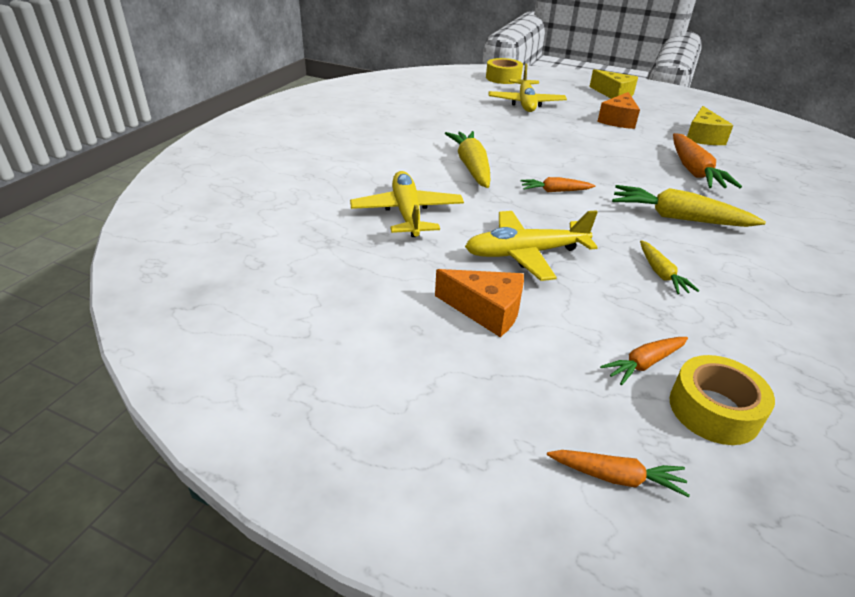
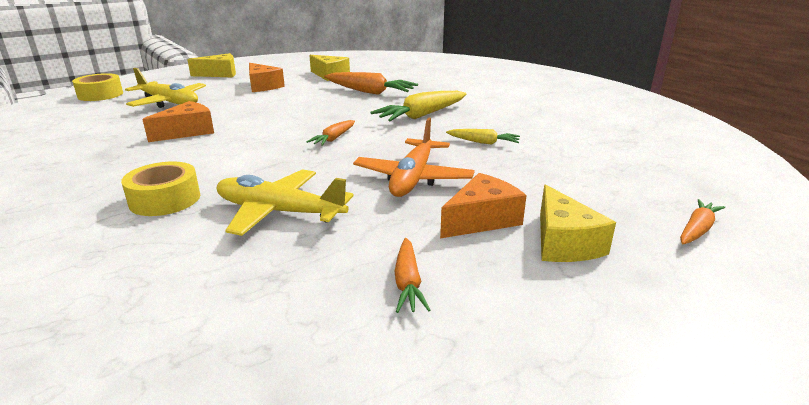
camera: 60 degrees left, 10 degrees down
yellow carrot [445,131,490,188] -> none
yellow plane [465,210,598,281] -> orange plane [353,118,475,197]
orange carrot [600,337,688,385] -> orange carrot moved to [394,238,431,313]
yellow tape [670,355,775,445] -> yellow tape moved to [121,161,200,216]
none -> orange cheese [142,101,214,142]
none -> yellow cheese [540,184,616,262]

